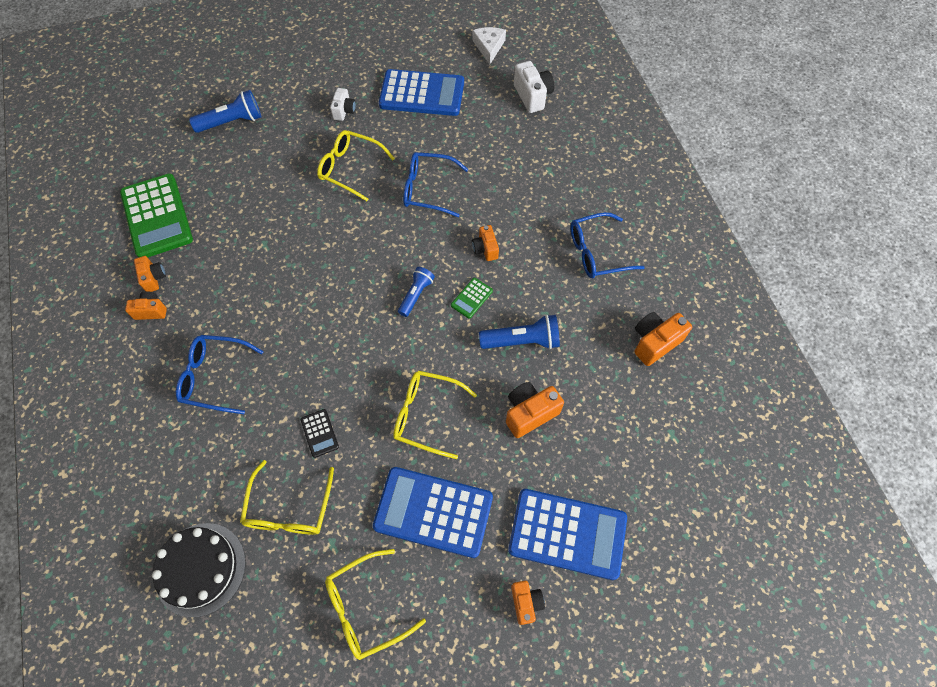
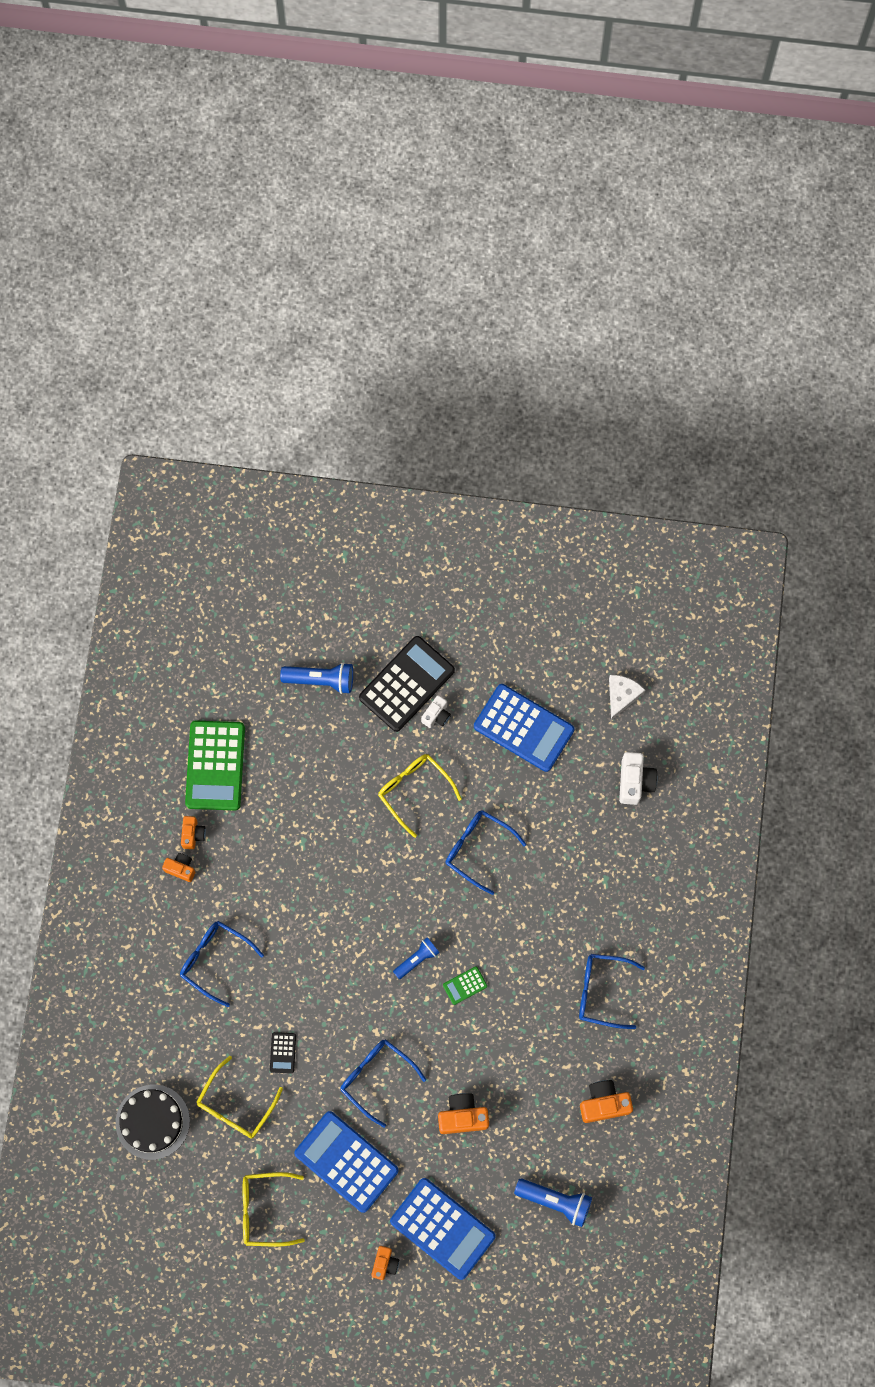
camera: 25 degrees right, 10 degrees up
yellow glasses [393,370,477,459] -> blue glasses [340,1039,426,1128]
orange camera [472,225,499,261] -> none
blue flashlight [479,314,560,349] -> blue flashlight moved to [514,1179,592,1227]
none -> black calculator [359,636,455,732]

